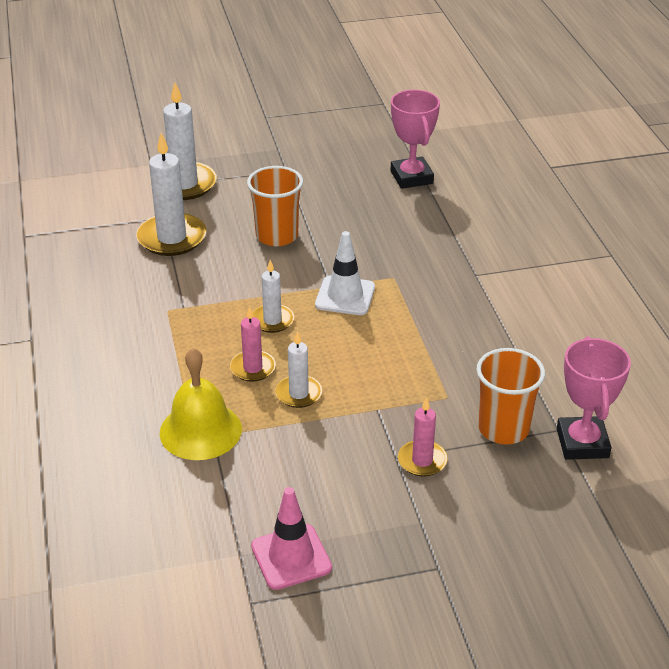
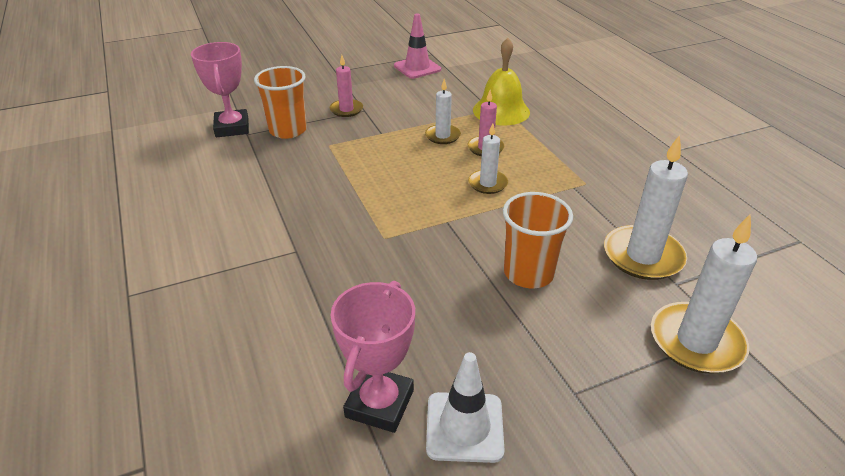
camera: 170 degrees right, 0 degrees up
white traffic cone [315,231,375,315] -> white traffic cone moved to [426,352,505,463]
pink trophy [391,90,440,189] -> pink trophy turned 45 degrees clockwise [331,281,415,433]

